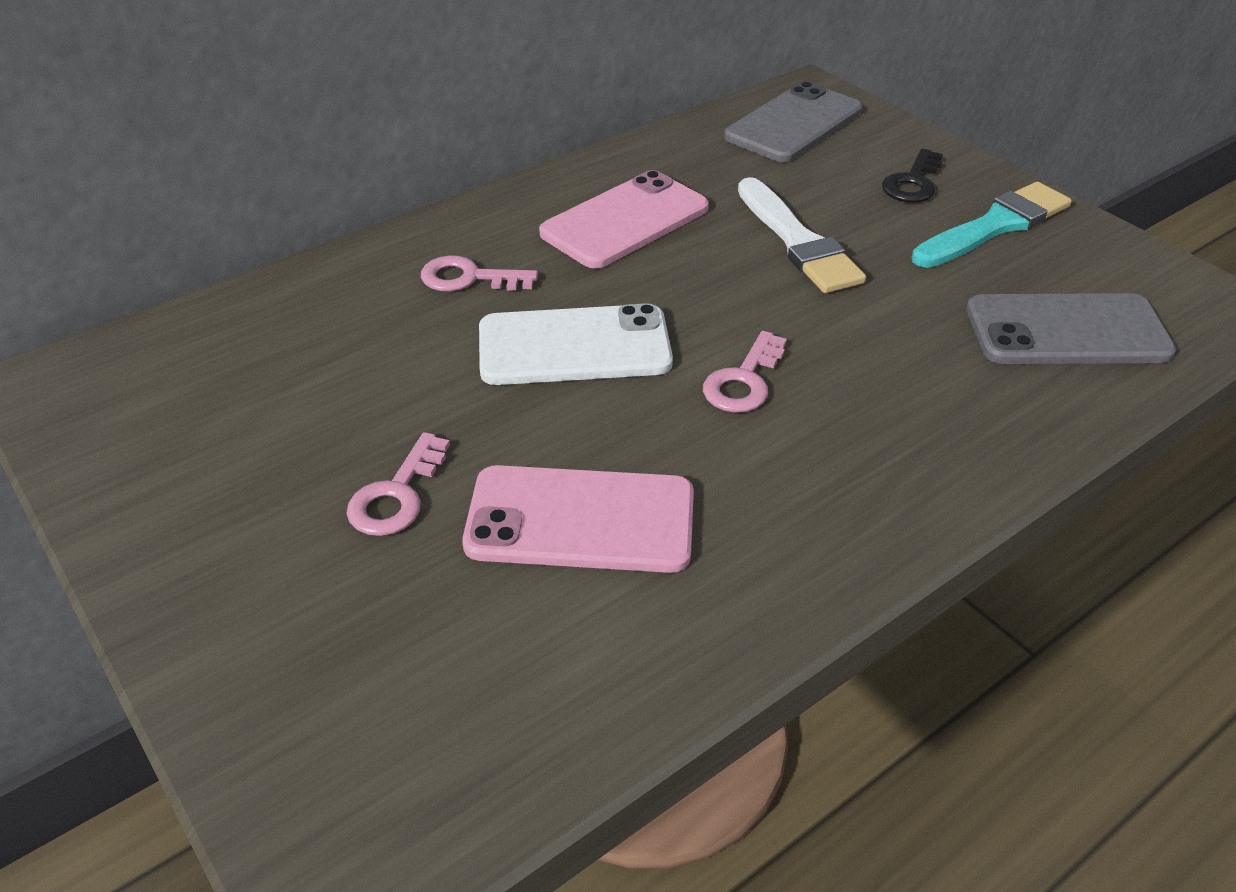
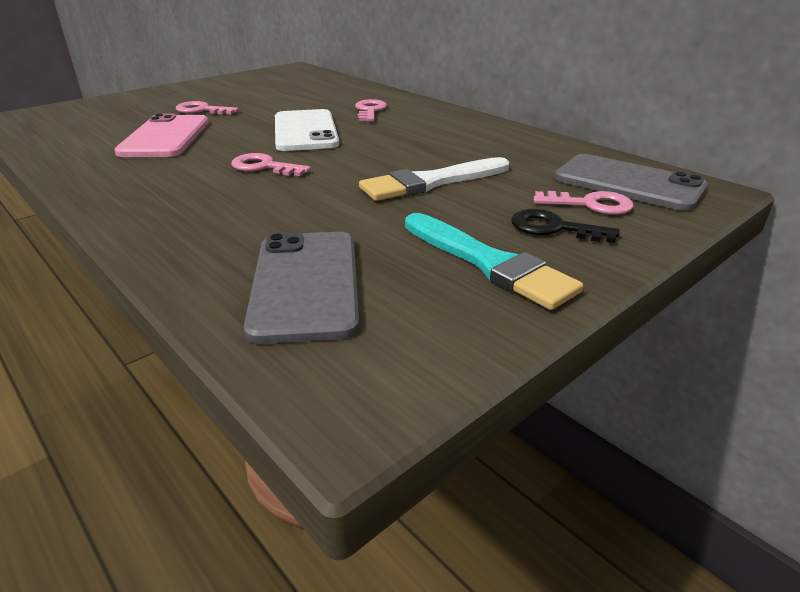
camera: 85 degrees right, 10 degrees down
pink phone [539,170,709,268] -> none
none -> pink key [533,191,634,215]

